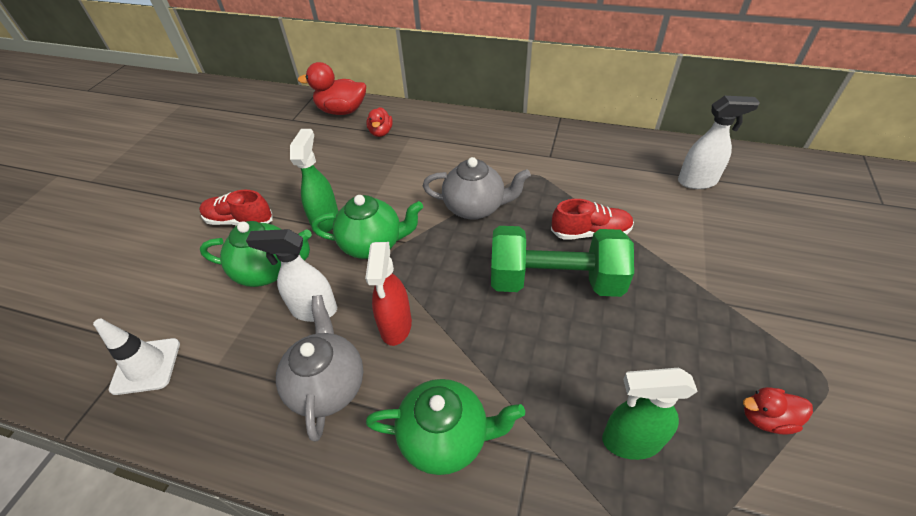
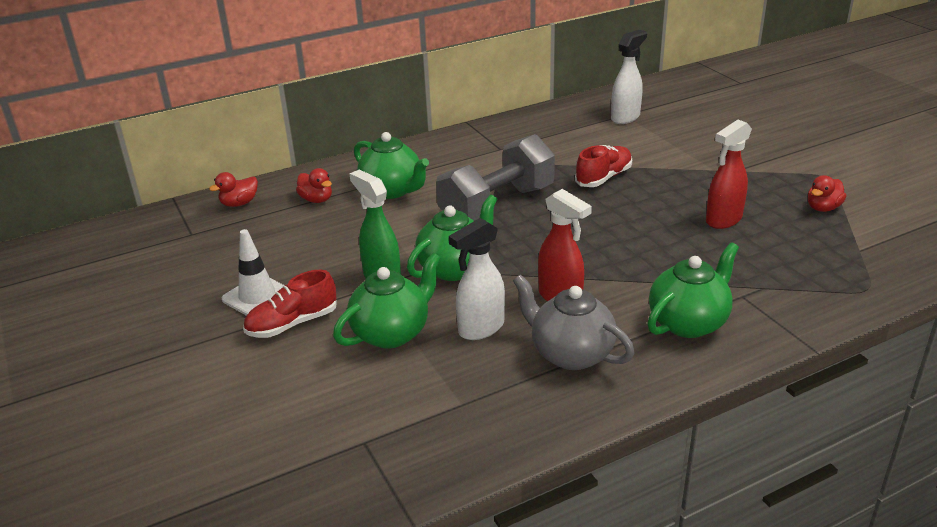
camera: 45 degrees left, 15 degrees down
white traffic cone [93,319,180,395] -> white traffic cone moved to [222,229,284,316]
red duck [298,62,366,115] -> red duck [209,172,258,207], size x0.58
grey teapot [423,157,531,220] -> grey dumbbell [436,134,555,221]
green dumbbell [491,226,634,297] -> none
green spray bottle [602,368,698,460] -> none
none -> green teapot [354,132,429,199]
none -> red spray bottle [706,120,752,229]

